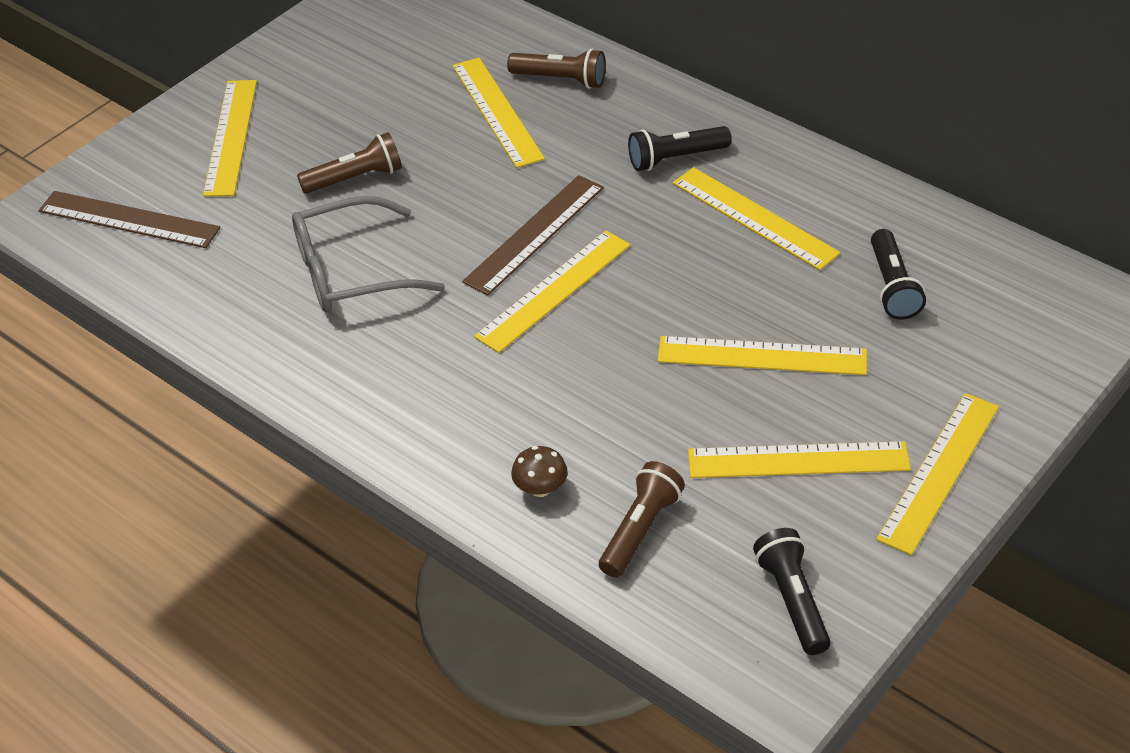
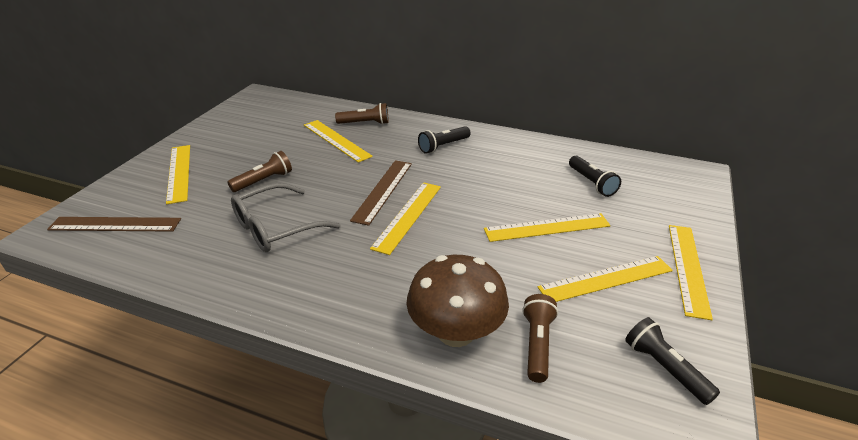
camera: 20 degrees left, 10 degrees down
brown mushroom [511,446,568,497] -> brown mushroom [406,255,509,347], size x2.44
yellow ruler [673,167,841,270] -> none

